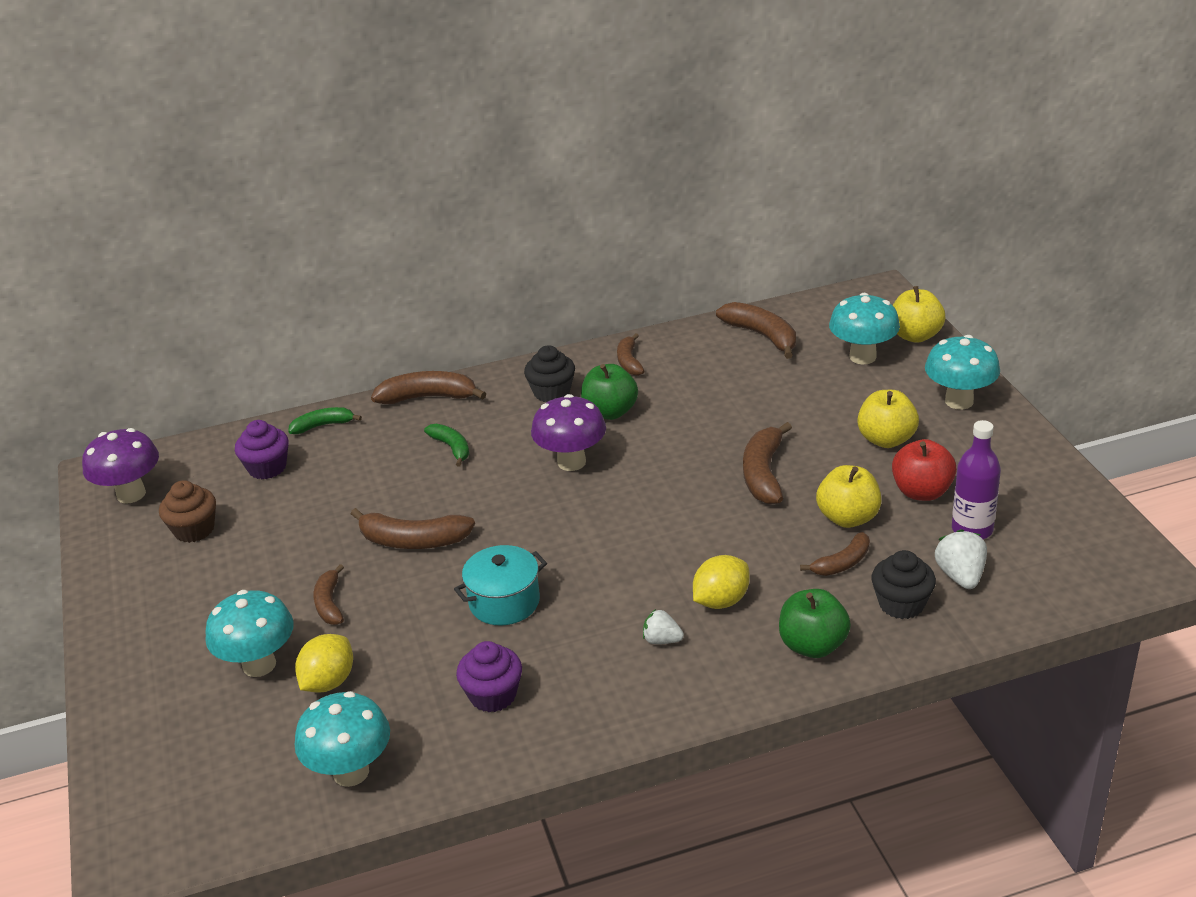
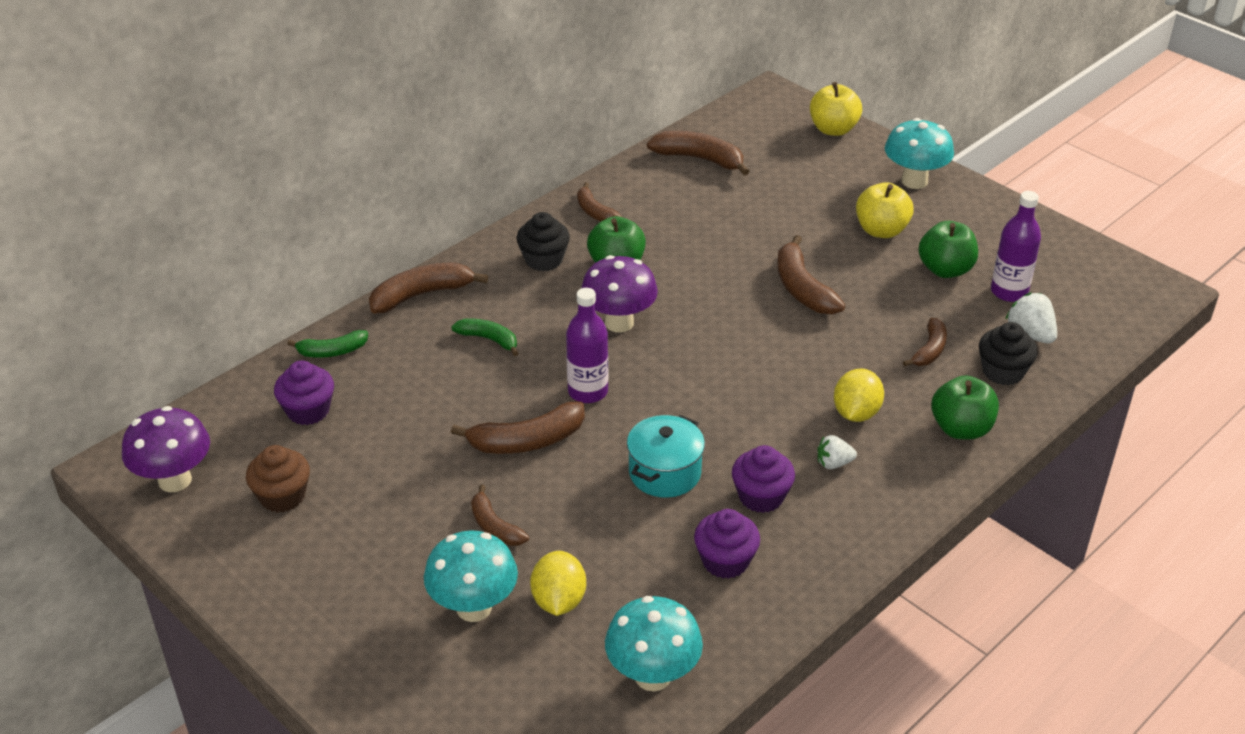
camera: 30 degrees left, 5 degrees up
green banana [288,407,362,434] -> green banana turned 150 degrees counterclockwise [287,330,368,358]
yellow apple [816,465,881,528] -> none
turquoise mushroom [829,293,900,365] -> none
red apple [892,439,957,501] -> green apple [918,221,978,278]
none -> purple bottle [566,288,608,403]
none -> purple cupcake [732,445,795,513]

